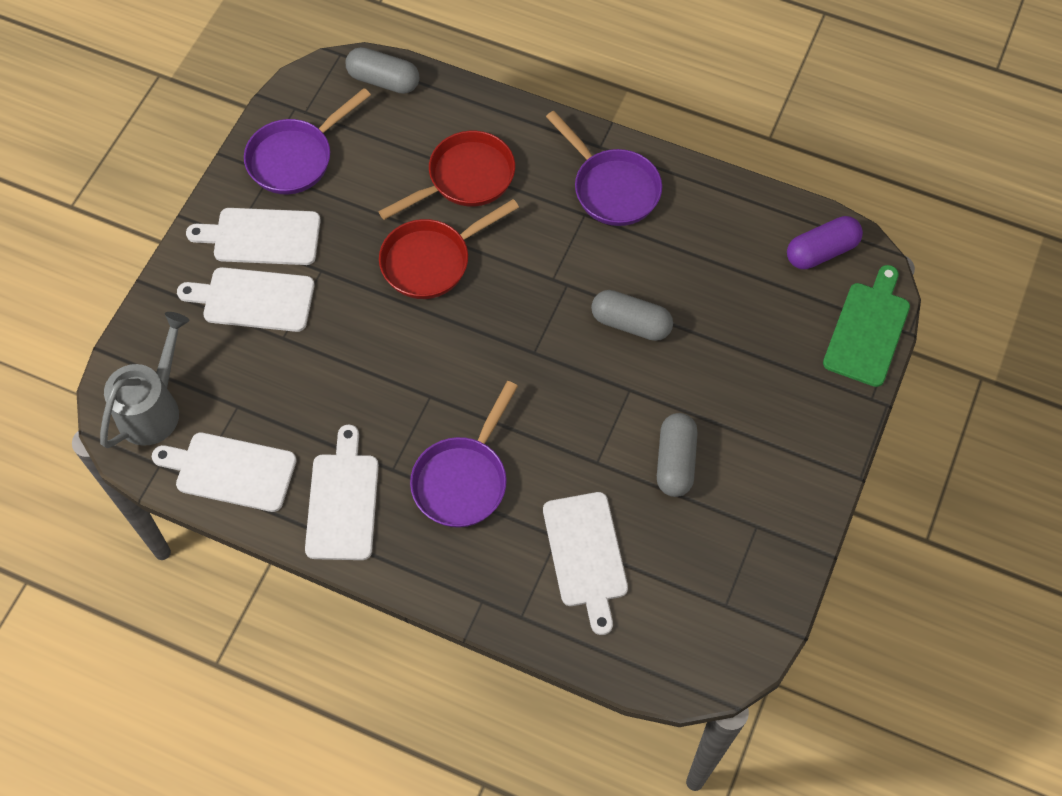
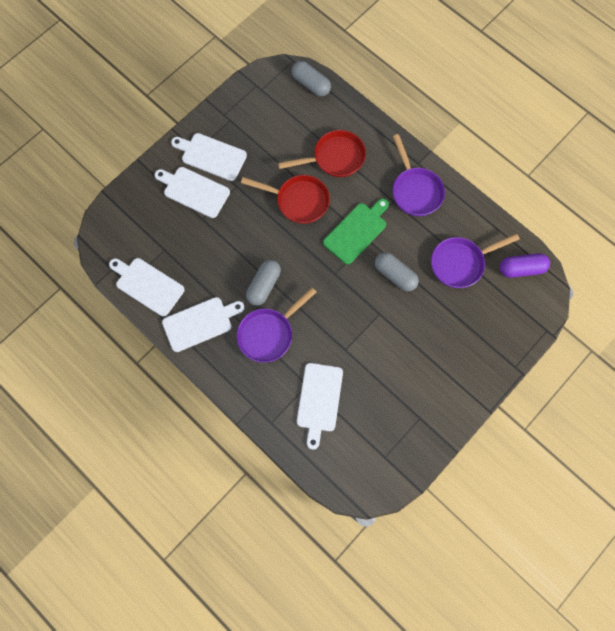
camera: 20 degrees right, 10 degrees up
grey watering can [100,312,190,448] -> none
purple pan [244,88,371,194] -> purple pan moved to [431,233,520,288]
white cutting board [305,425,379,560] -> white cutting board turned 45 degrees clockwise [162,297,245,352]
red pan [379,199,519,299] -> red pan turned 150 degrees counterclockwise [241,175,330,224]
grey capsule [657,413,698,497] -> grey capsule moved to [246,260,281,306]
green cutting board [823,265,910,387] -> green cutting board moved to [323,199,389,264]

